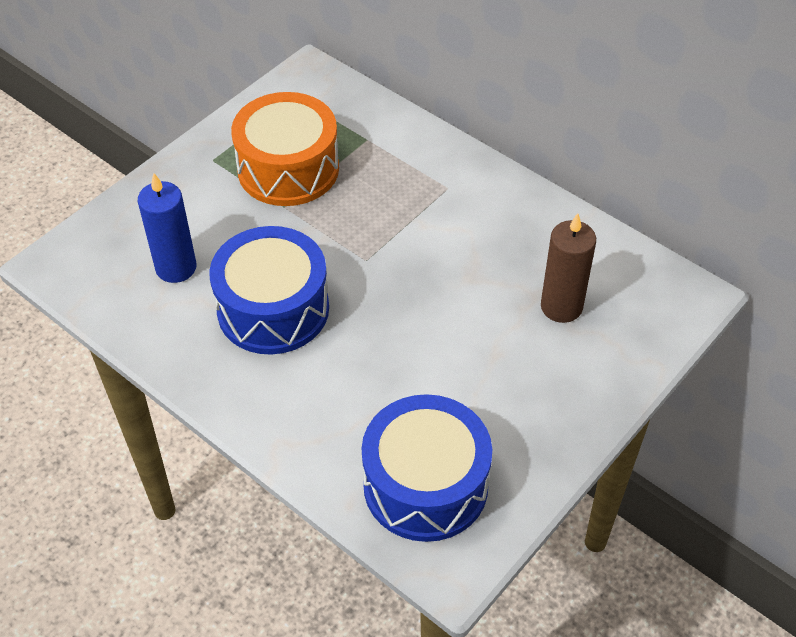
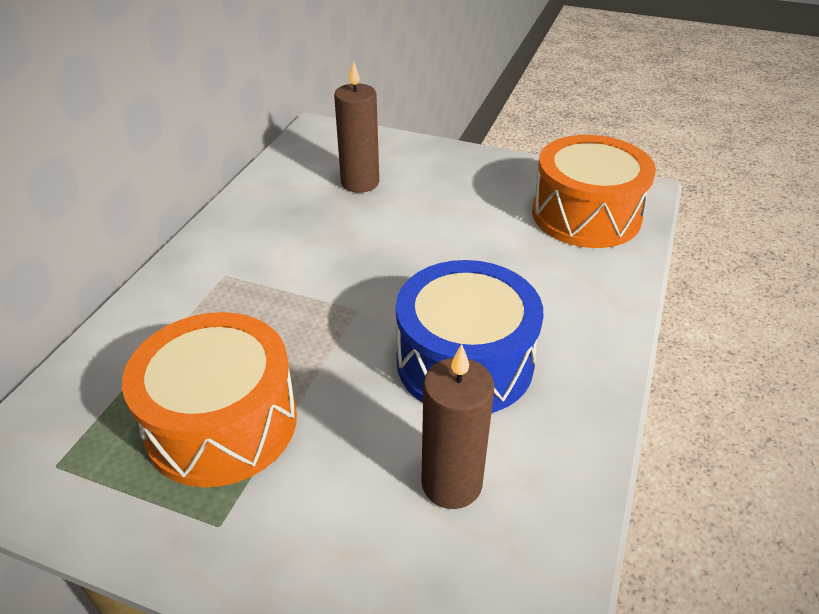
camera: 110 degrees left, 10 degrees down
blue candle [138,173,196,283] -> brown candle [421,344,494,509]
blue drum [362,394,492,542] -> orange drum [532,135,656,248]

